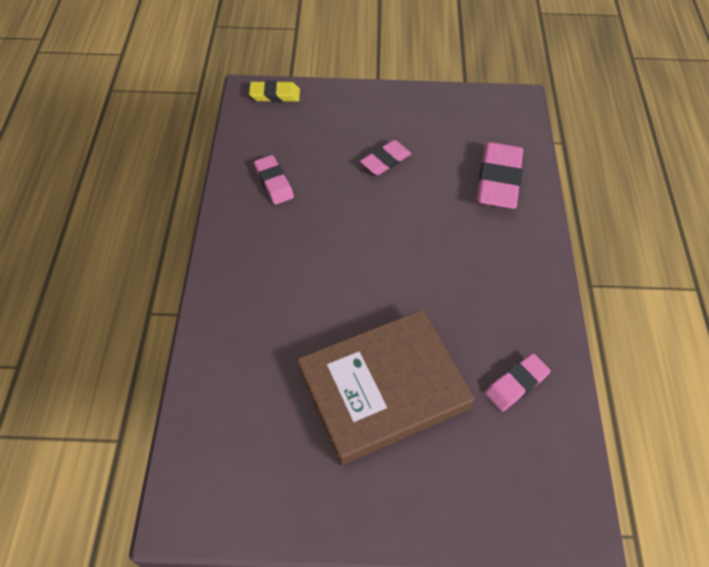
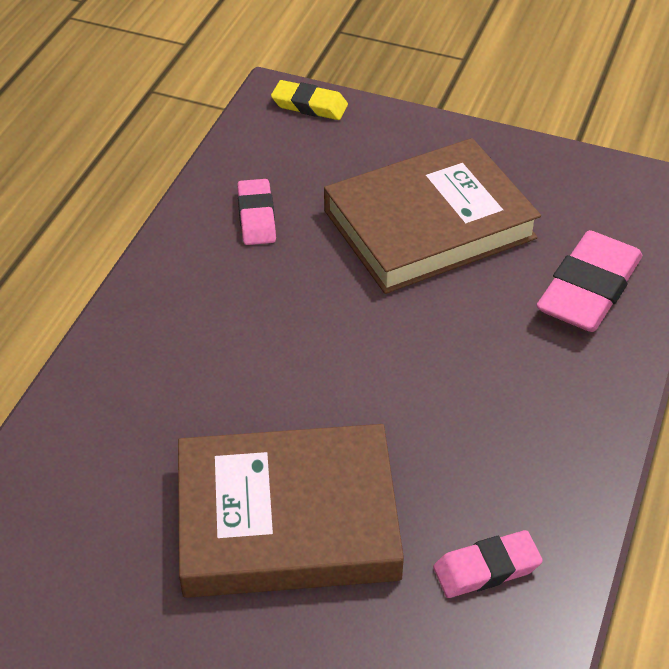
camera: 20 degrees right, 10 degrees down
pink eraser [360,140,412,175] -> brown book [324,138,541,294]

